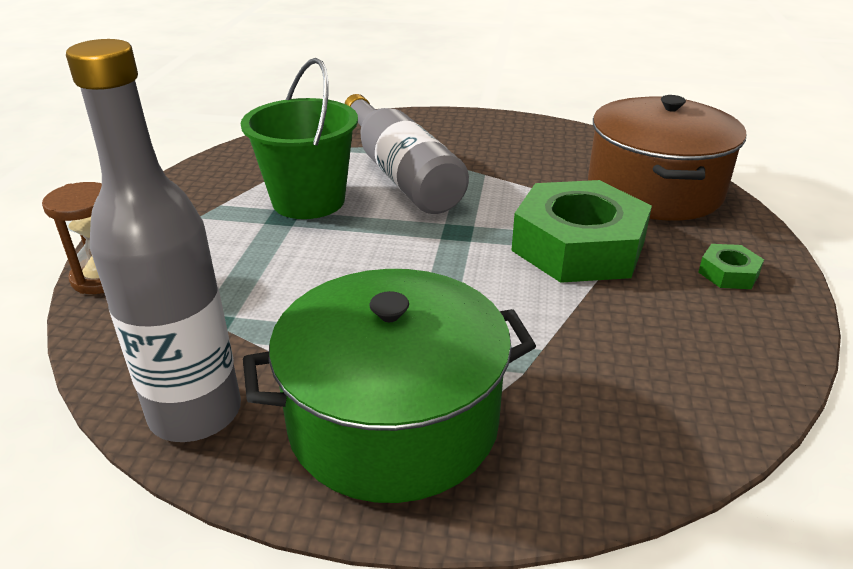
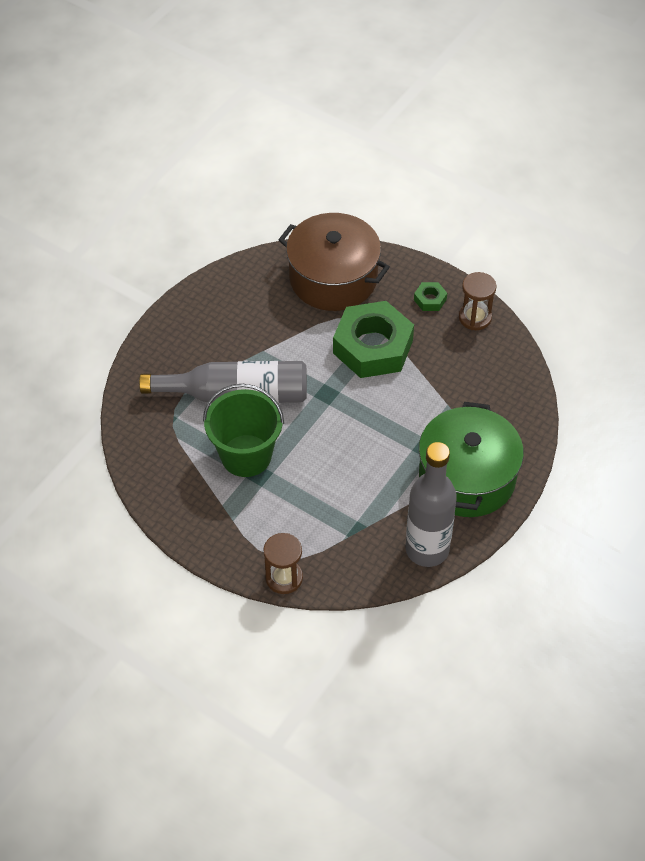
camera: 65 degrees left, 20 degrees up
none -> brown hourglass [459,272,497,330]

